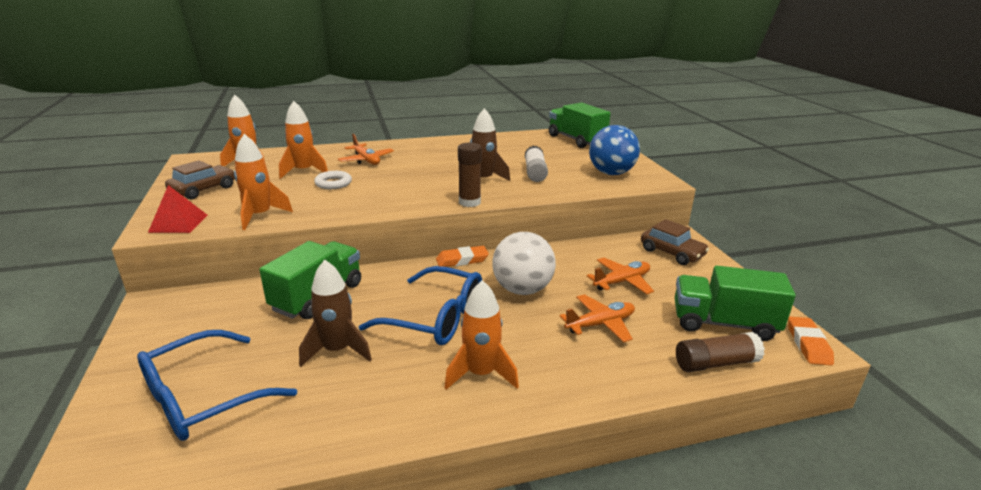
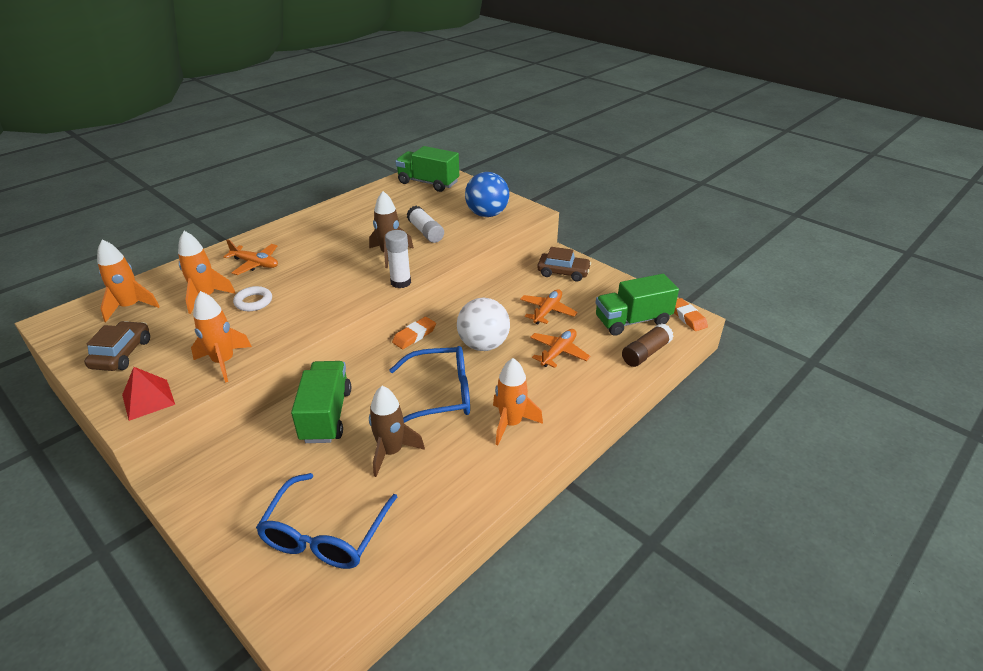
camera: 30 degrees left, 10 degrees up
brown glue stick [458,143,482,207] -> white glue stick [385,230,411,288]

